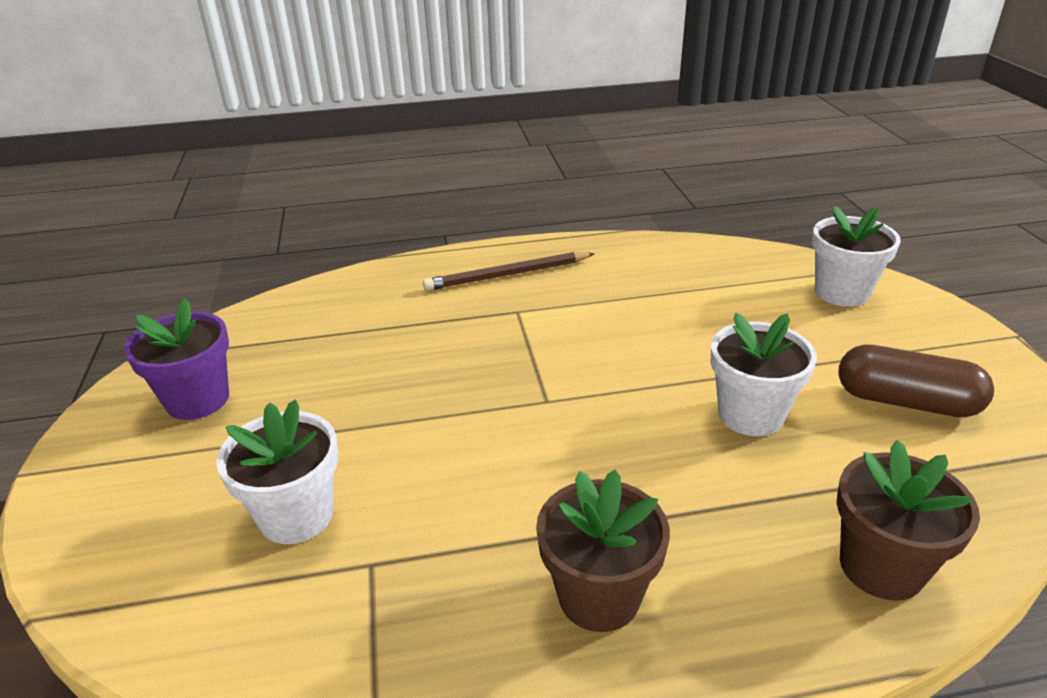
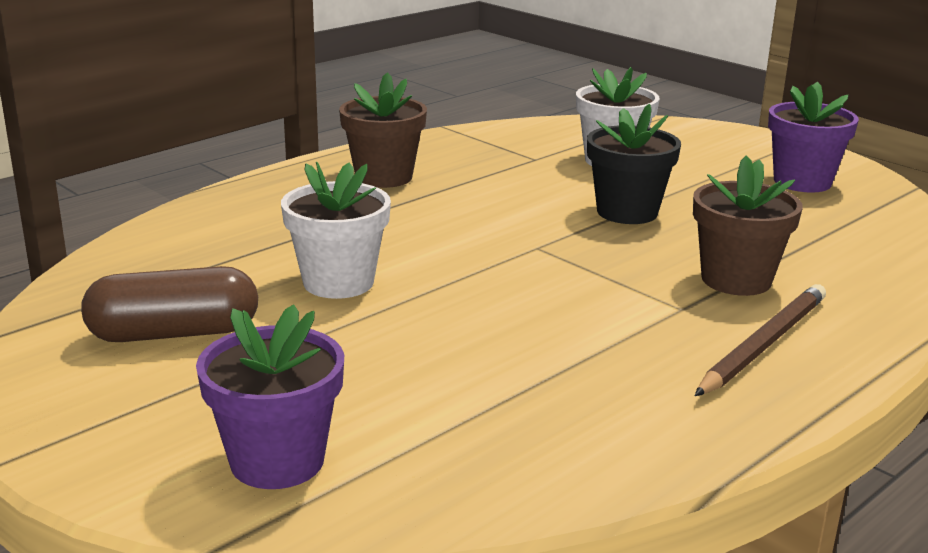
camera: 145 degrees right, 10 degrees down
white flower pot [812,206,901,307] -> purple flower pot [196,304,344,489]
brown flower pot [837,440,980,601] -> brown flower pot moved to [693,156,803,296]
none -> black flower pot [587,104,681,224]

